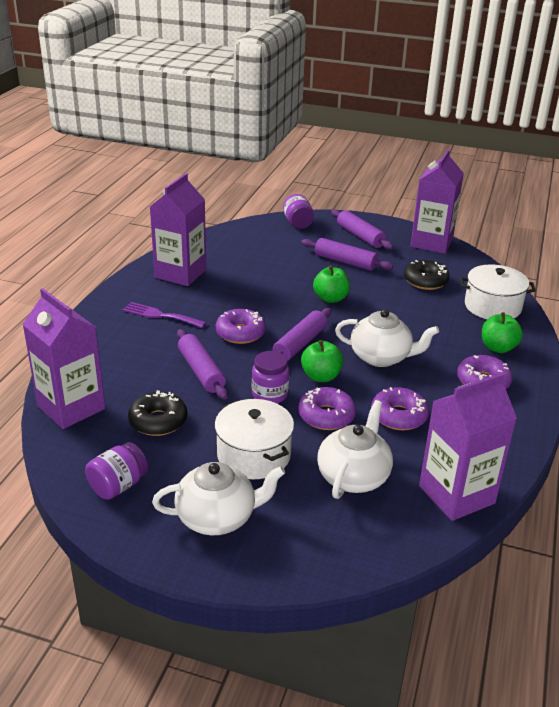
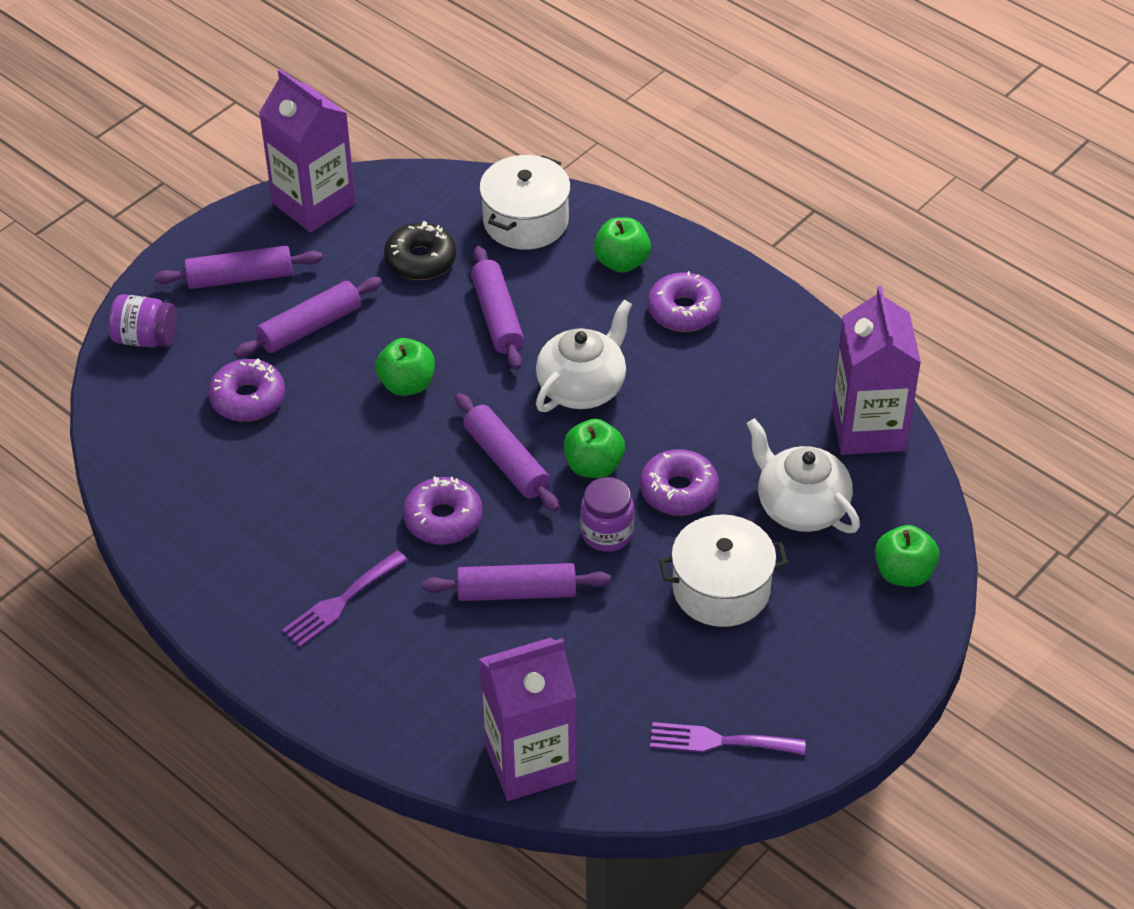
camera: 65 degrees left, 15 degrees up
purple jar [85,442,148,500] -> purple fork [650,722,806,755]
black donut [128,390,187,436] -> none
purple carton [150,173,207,286] -> none
white teapot [152,462,285,535] -> none
purple donut [371,387,429,430] -> purple donut moved to [208,358,285,421]
none -> purple rolling pin [471,246,524,370]
none -> green apple [875,525,939,587]

